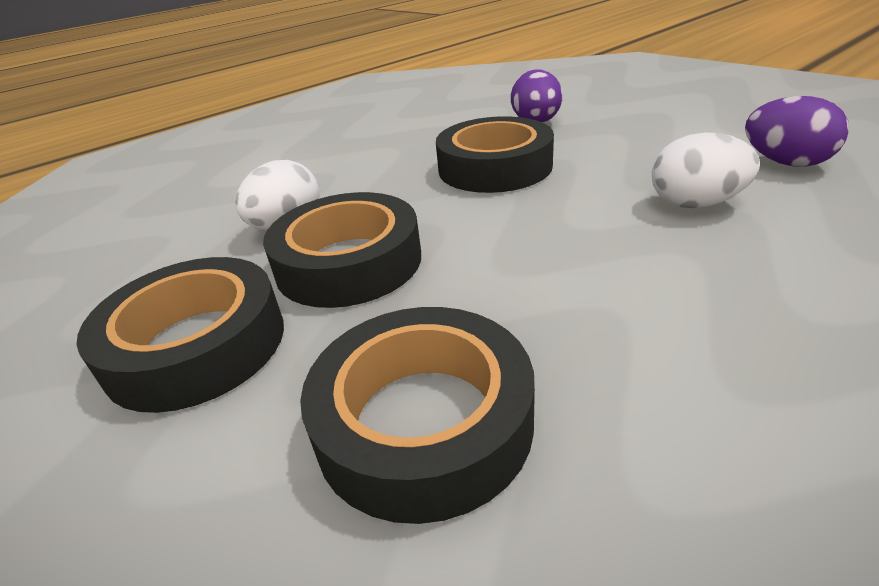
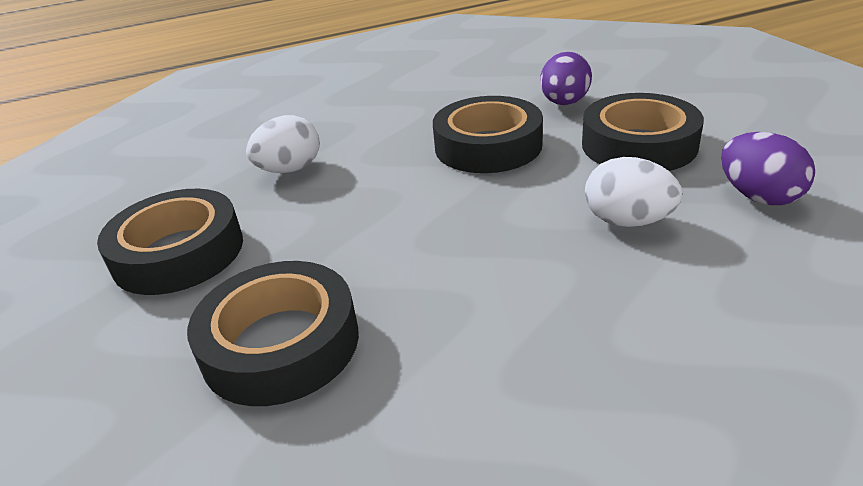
camera: 20 degrees right, 0 degrees up
black tape [263,192,421,308] -> black tape moved to [582,93,704,171]

